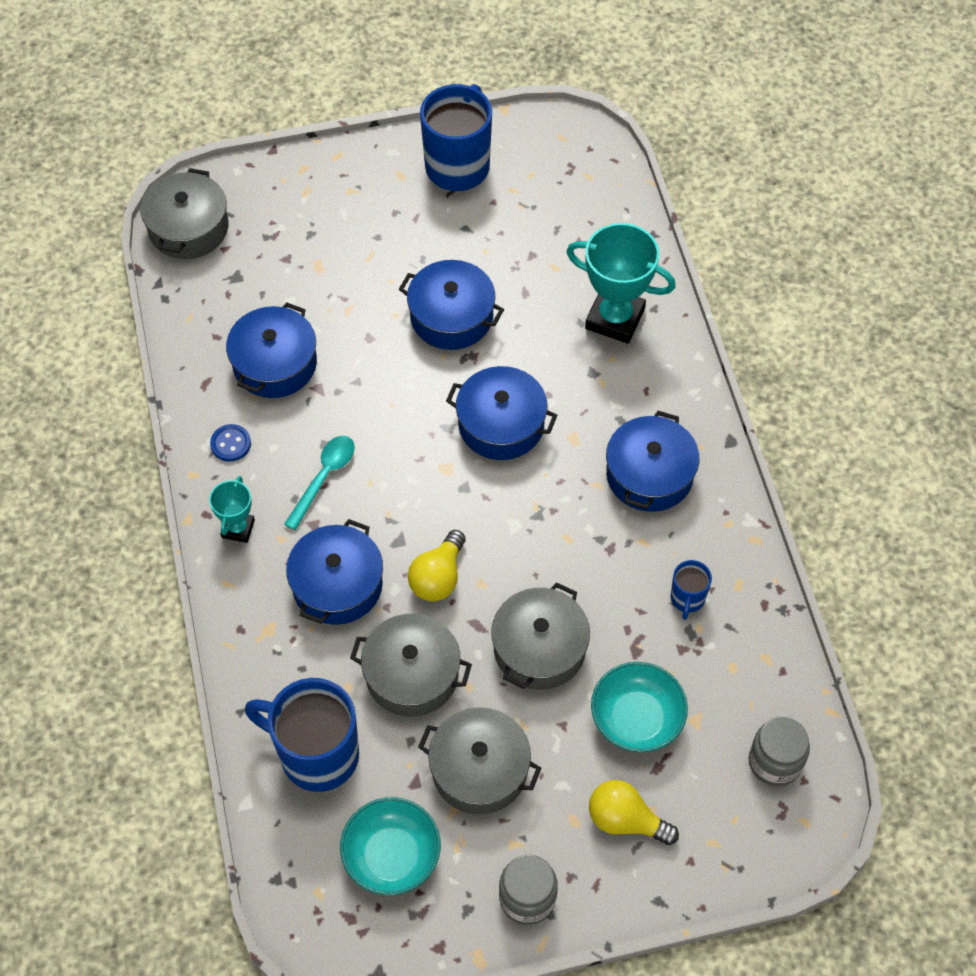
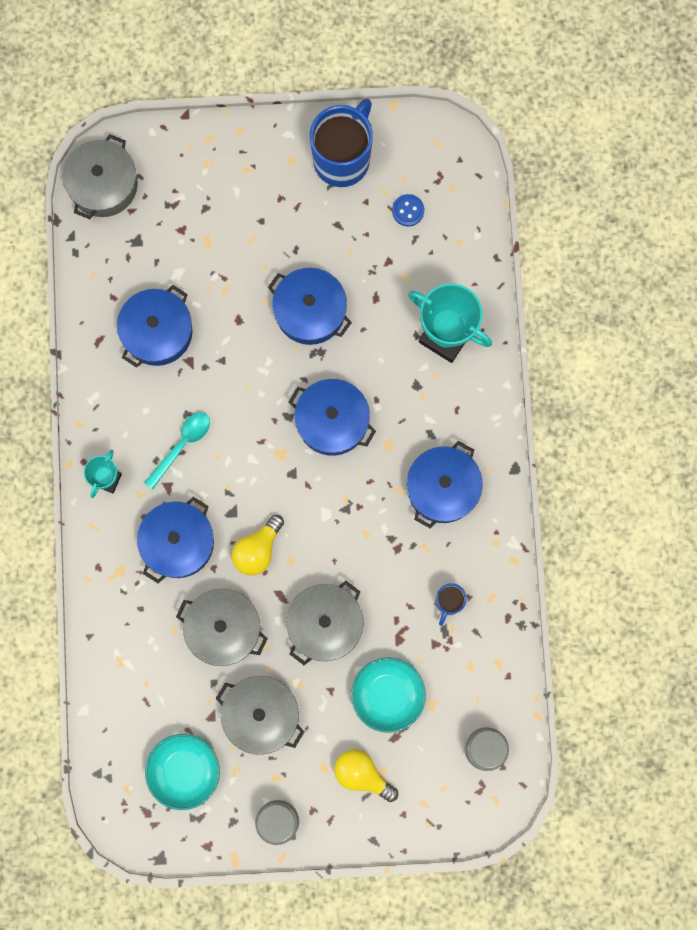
camera: 10 degrees right, 20 degrees up
blue button [210,424,251,462] -> blue button moved to [392,194,424,226]
blue mug [245,678,359,792] -> none

